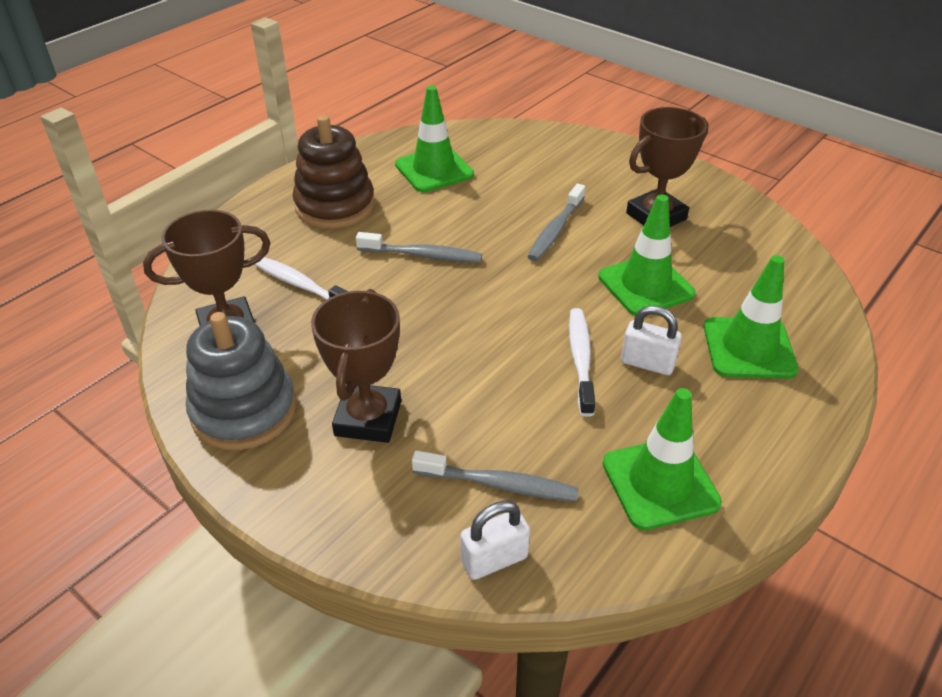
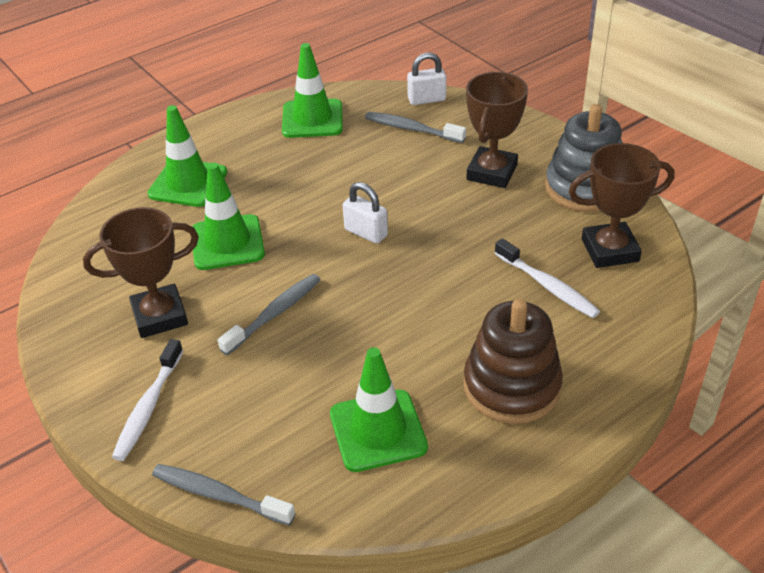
camera: 165 degrees left, 0 degrees up
grey toothbrush [356,232,482,263] -> grey toothbrush moved to [152,464,295,526]
white toothbrush [569,308,595,417] -> white toothbrush moved to [112,339,183,461]
white padlock [621,305,682,375] -> white padlock moved to [343,182,388,244]

